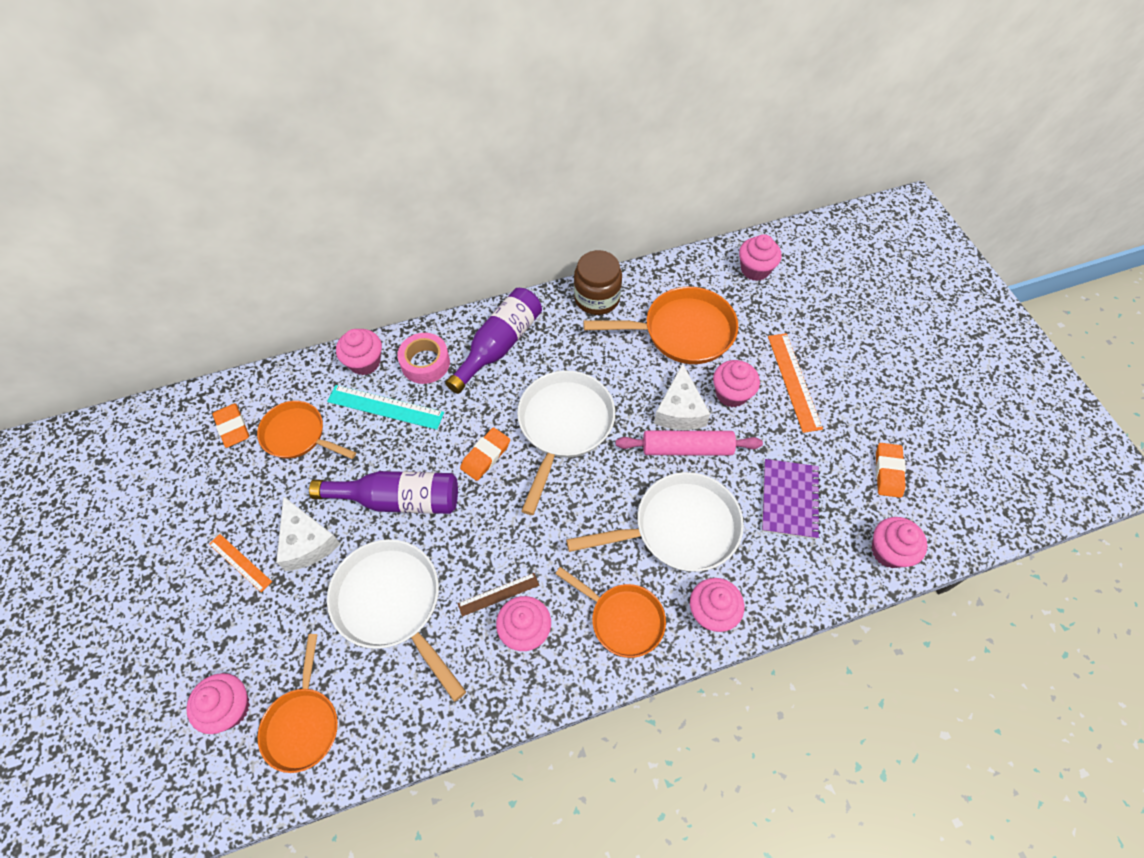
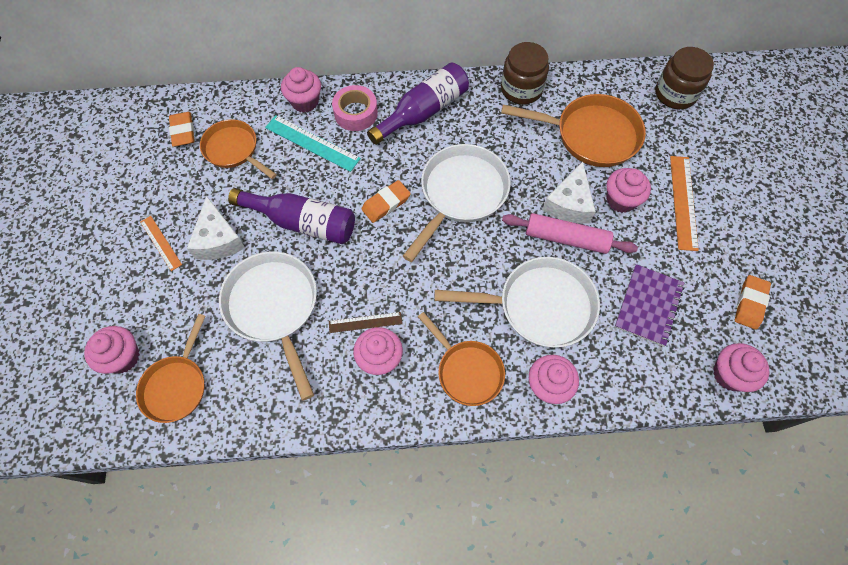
camera: 15 degrees right, 5 degrees up
pink cupcake [739,234,782,281] -> brown jar [655,47,714,109]

